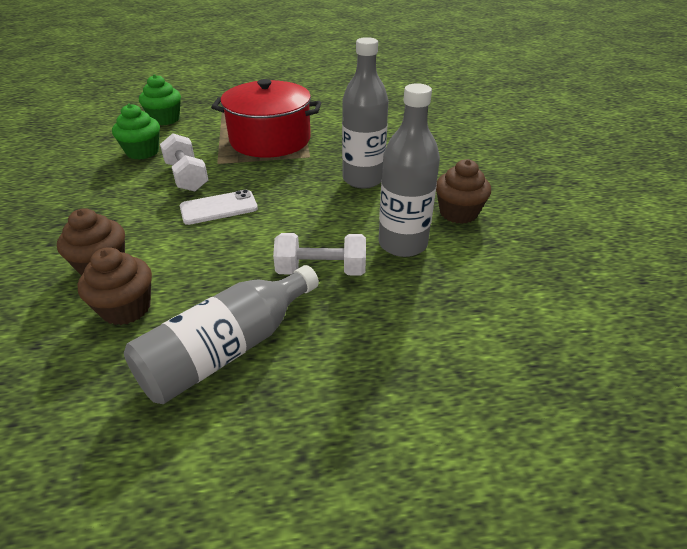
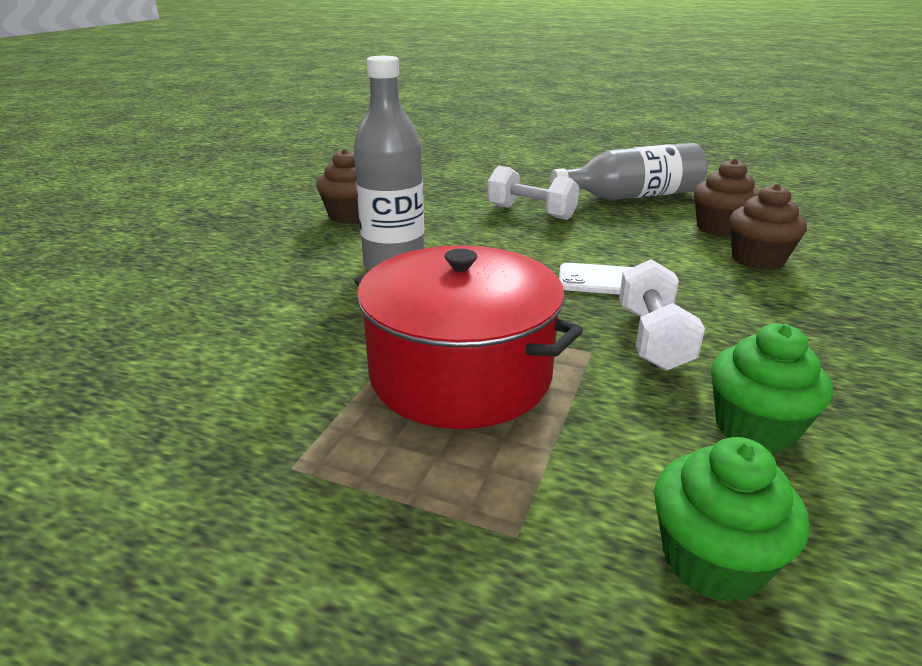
camera: 150 degrees left, 10 degrees down
grey bottle [378,83,440,257] -> none

